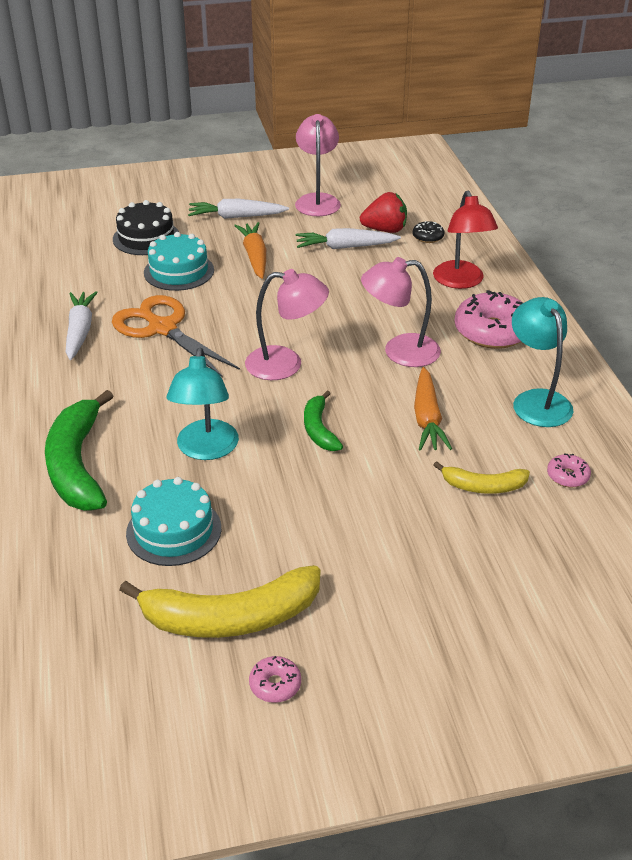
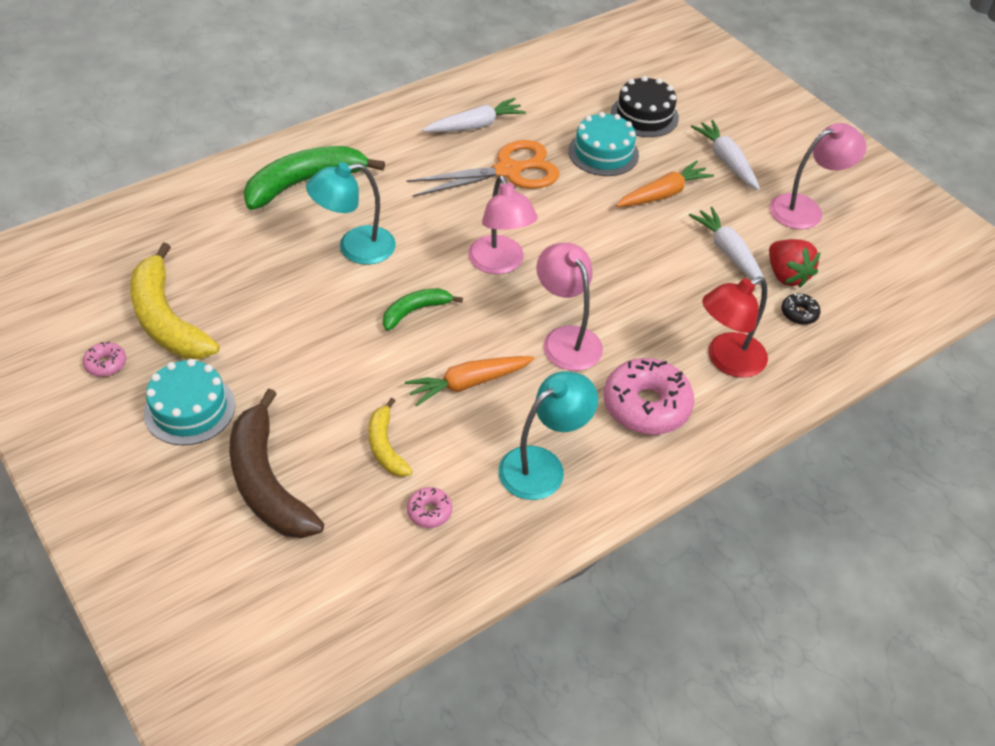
camera: 65 degrees right, 10 degrees up
orange scissors [112,295,240,377] -> orange scissors turned 45 degrees clockwise [406,140,559,197]
turquoise cake [126,477,221,566] -> turquoise cake moved to [144,359,235,445]
none -> brown banana [229,389,324,538]

